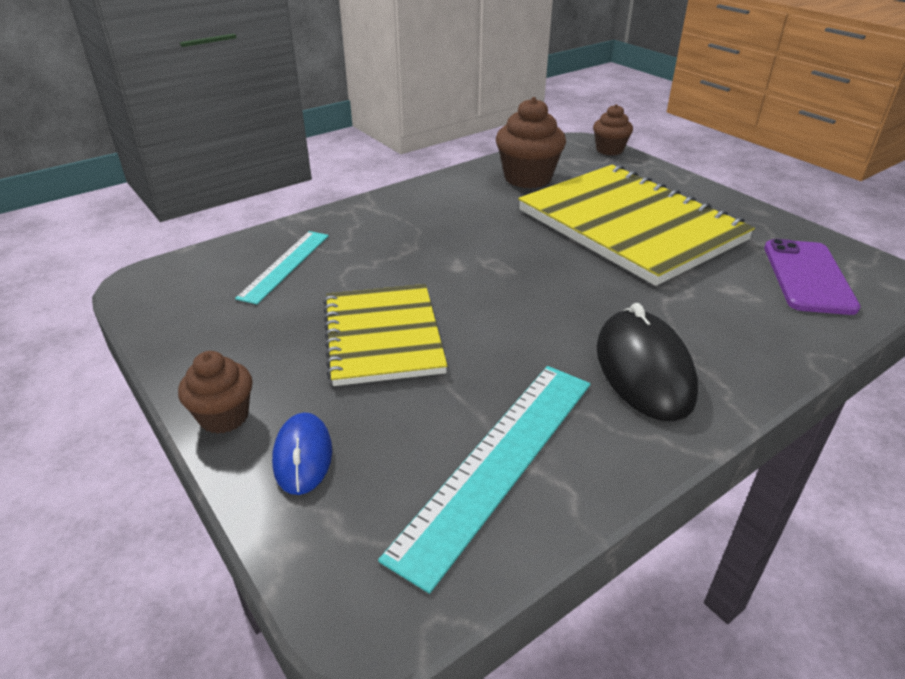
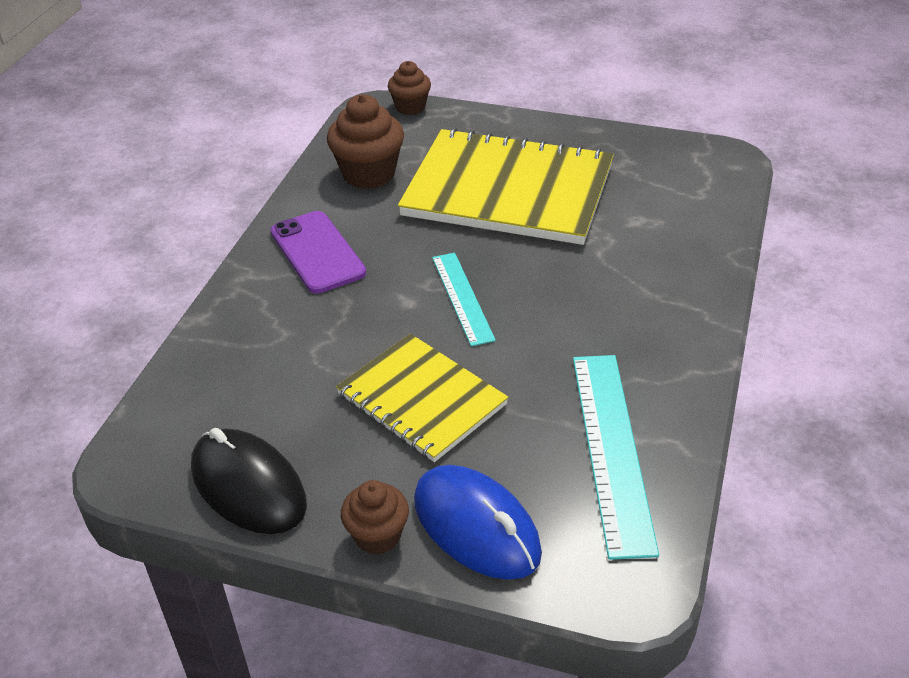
camera: 35 degrees left, 5 degrees up
turquoise ruler [235,231,329,304] -> turquoise ruler moved to [432,253,496,346]
blue mouse [272,412,332,495] -> blue mouse [414,465,542,580], size x1.72
black mouse [596,303,698,421] -> black mouse moved to [191,428,307,534]
purple phone [764,239,860,315] -> purple phone moved to [270,211,366,294]

